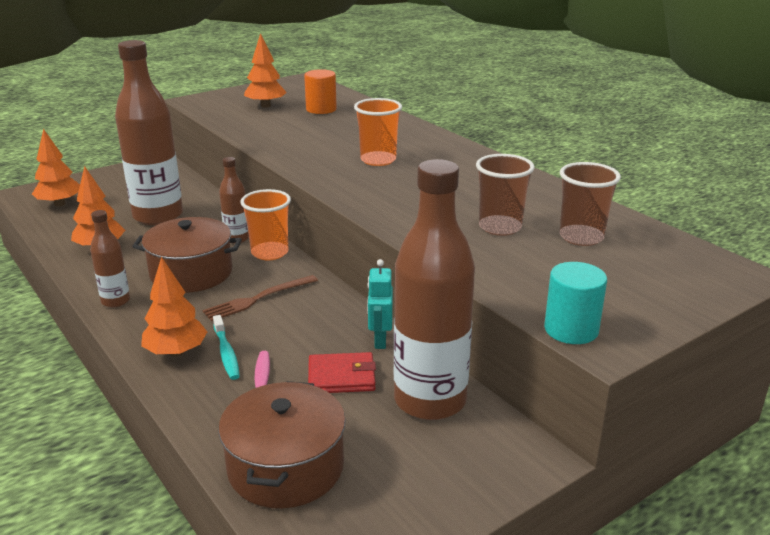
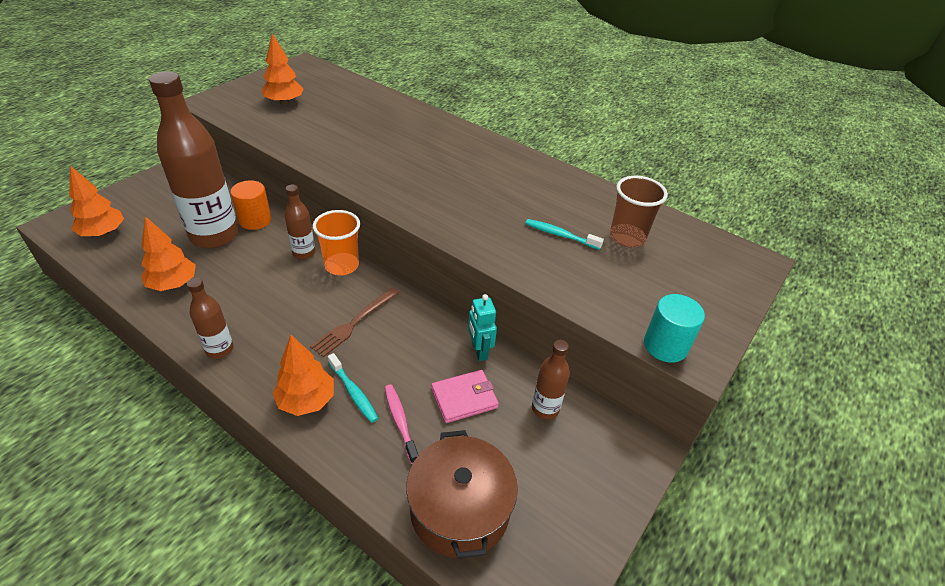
camera: 20 degrees left, 15 degrees up
brown pot [132,217,242,293] -> none
orange cylinder [304,69,337,114] -> orange cylinder moved to [230,180,271,230]
red wallet [308,352,376,393] -> pink wallet [431,370,499,423]
orange cup [354,98,402,166] -> none
brown bottle [394,159,475,420] -> brown bottle [532,340,570,419], size x0.47
brown cup [476,154,535,236] -> turquoise toothbrush [525,219,604,250]

